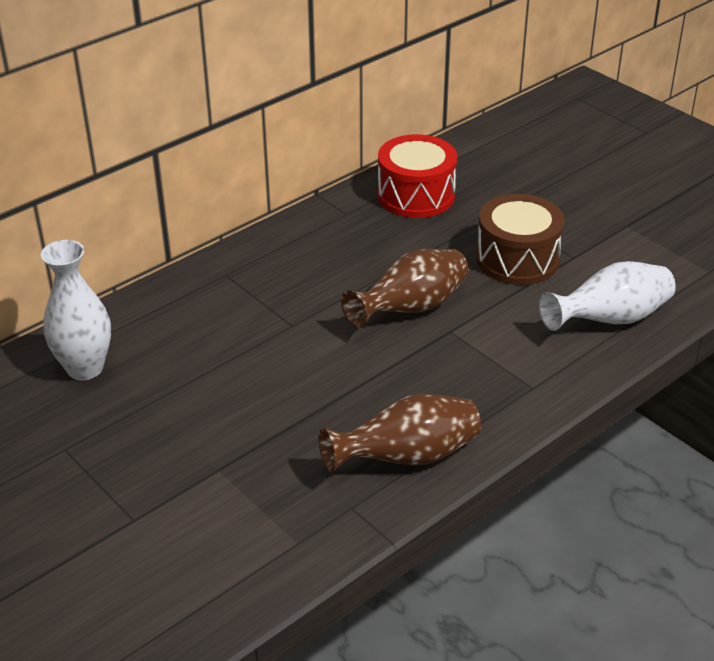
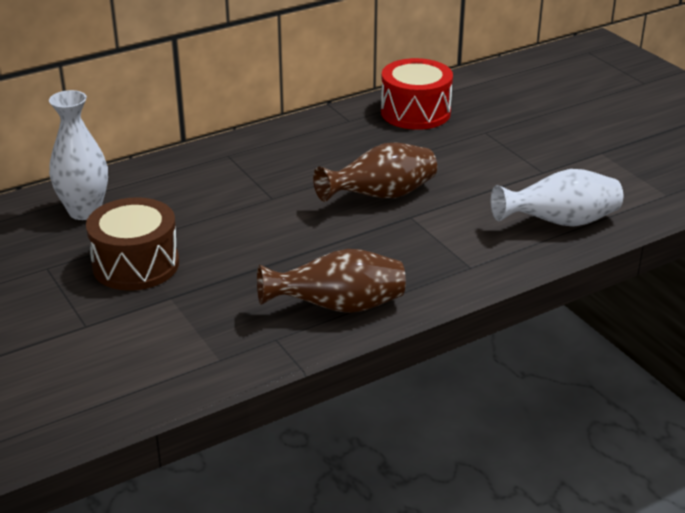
camera: 10 degrees right, 5 degrees down
brown drum [476,194,565,285] -> brown drum moved to [86,197,179,291]

